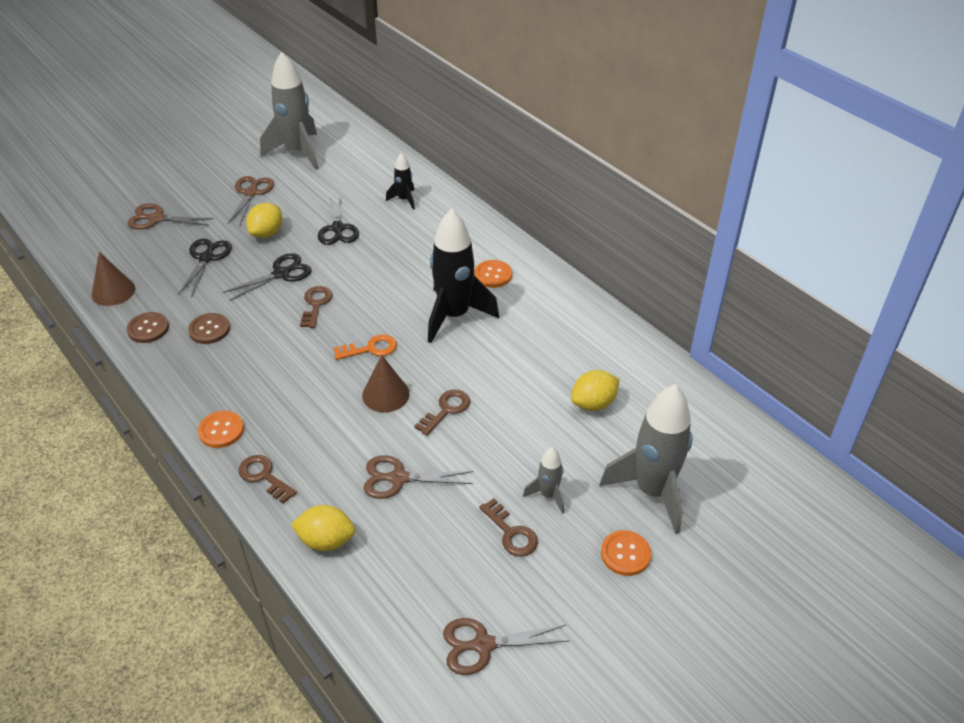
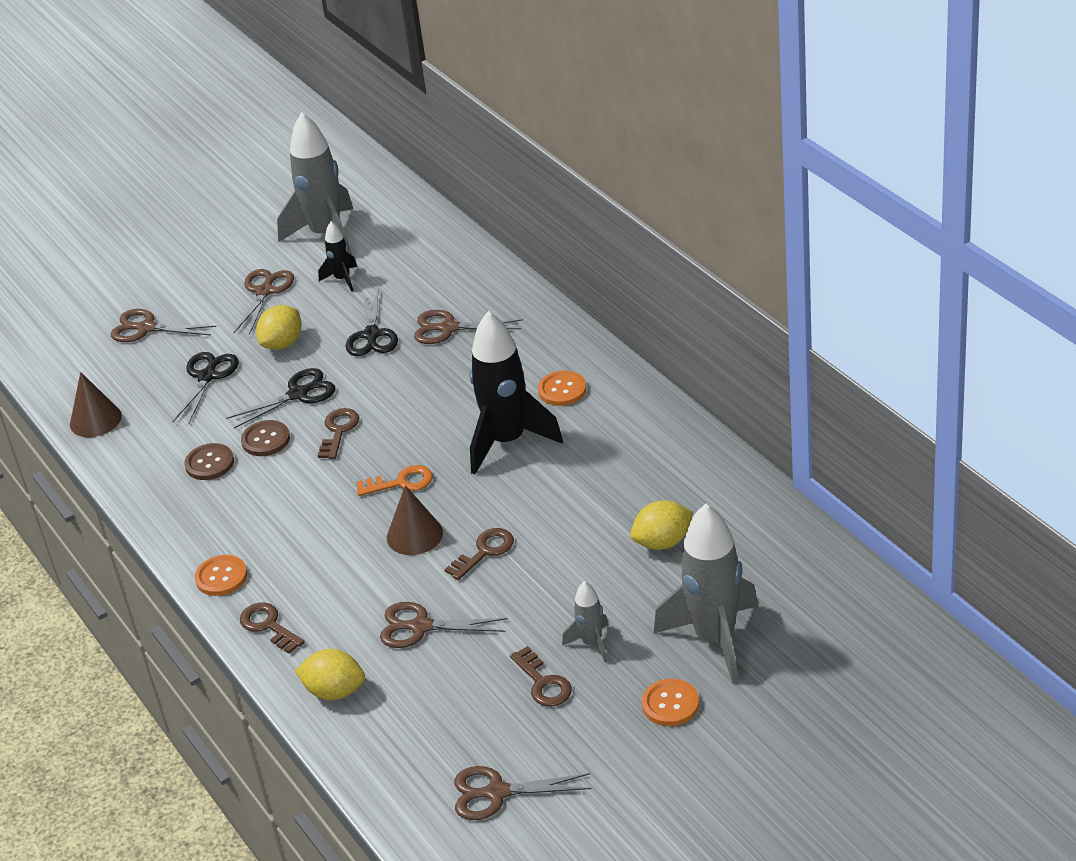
camera: 10 degrees right, 5 degrees down
brown button [127,312,169,343] -> brown button moved to [241,420,290,456]
black rocket [386,153,415,210] -> black rocket moved to [318,222,357,292]
none -> brown scissors [414,310,523,344]

